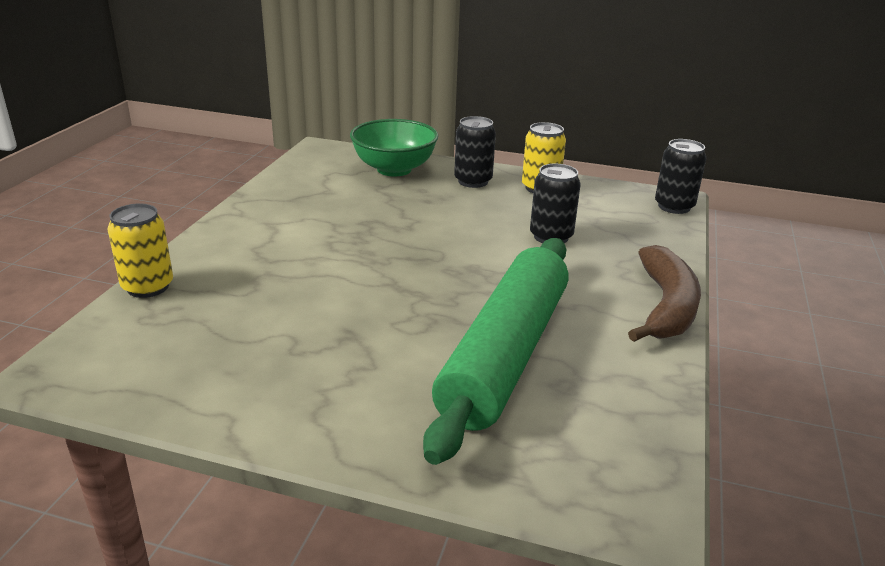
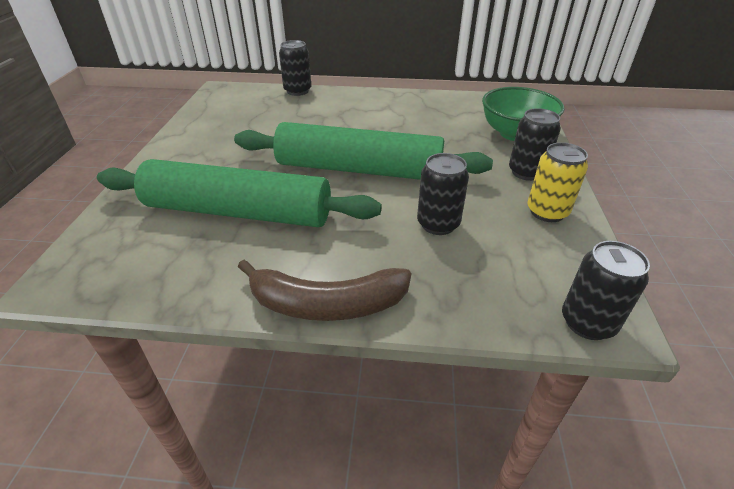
camera: 80 degrees right, 10 degrees up
yellow can [108,204,173,298] -> black can [279,40,311,96]
none -> green rolling pin [234,122,493,180]

